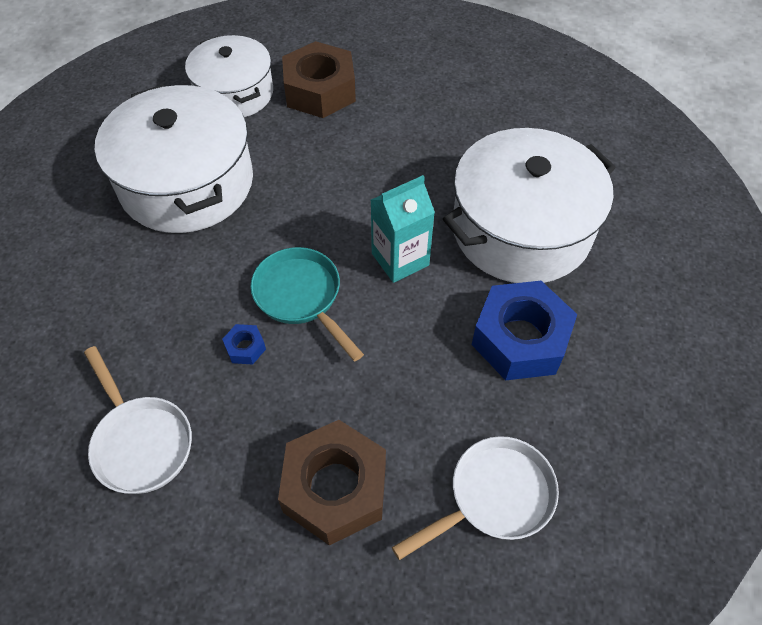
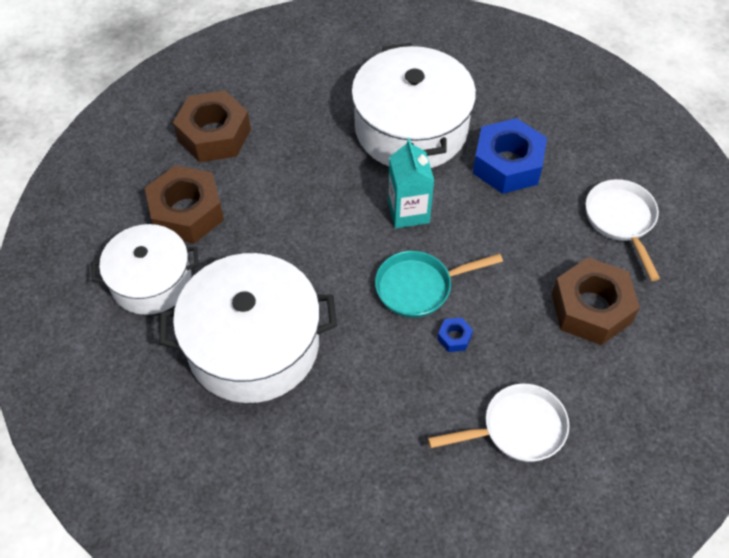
camera: 70 degrees left, 0 degrees up
none -> brown nut [173,90,251,162]

